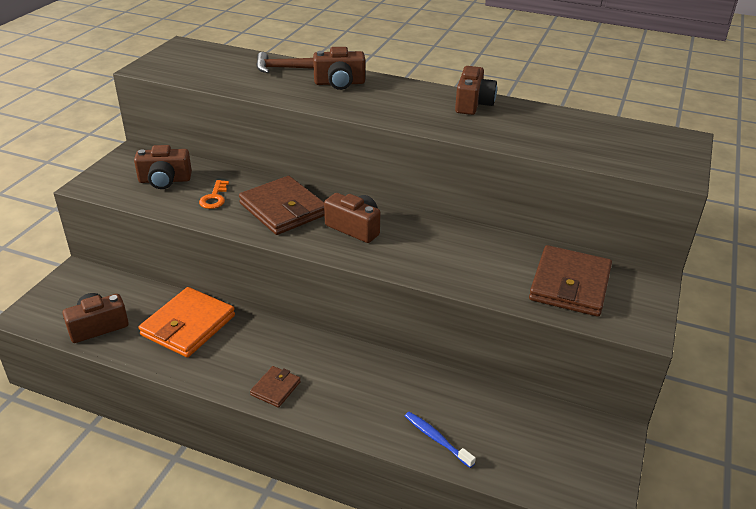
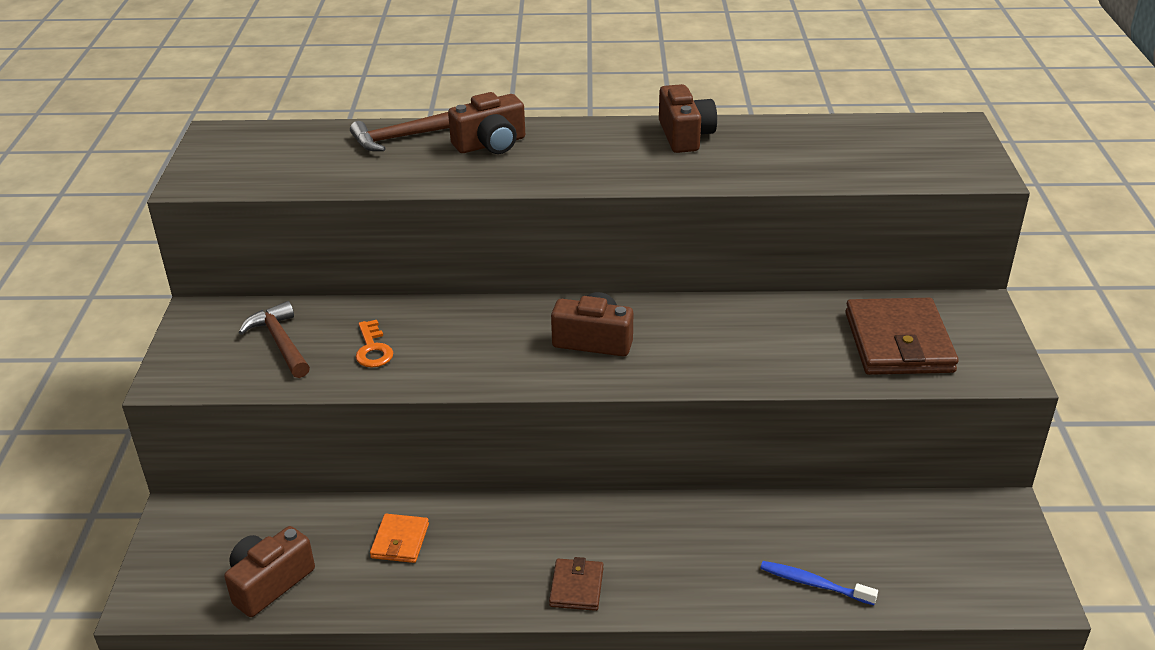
camera: 20 degrees left, 0 degrees up
brown camera [134,145,192,189] -> brown hammer [238,301,310,378]
orange wallet [138,287,235,358] -> orange wallet [370,514,429,563], size x0.50
brown wallet [239,176,325,235] -> none

